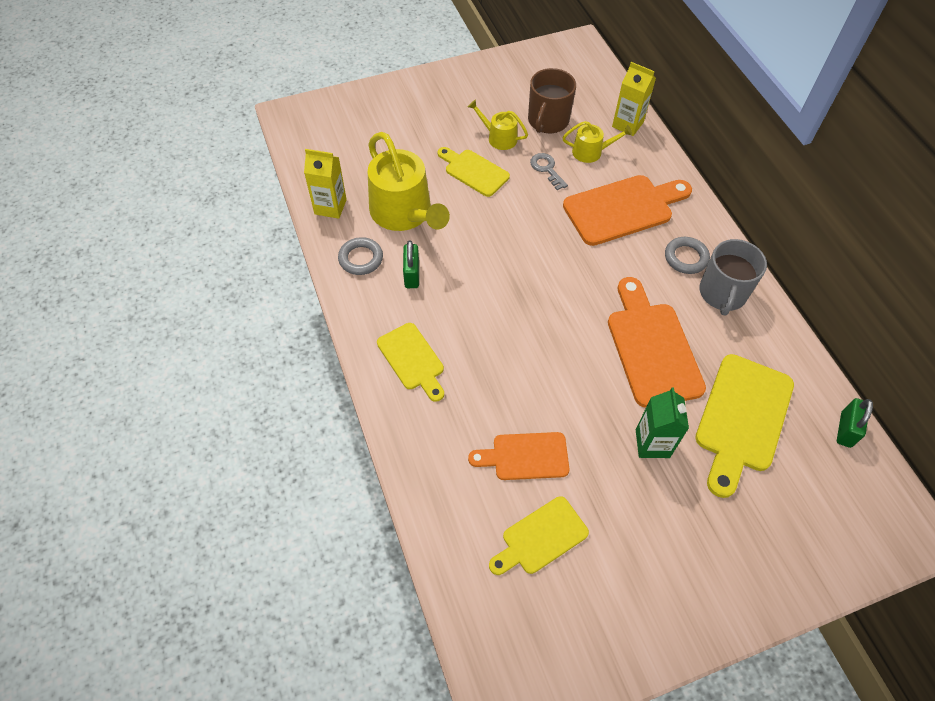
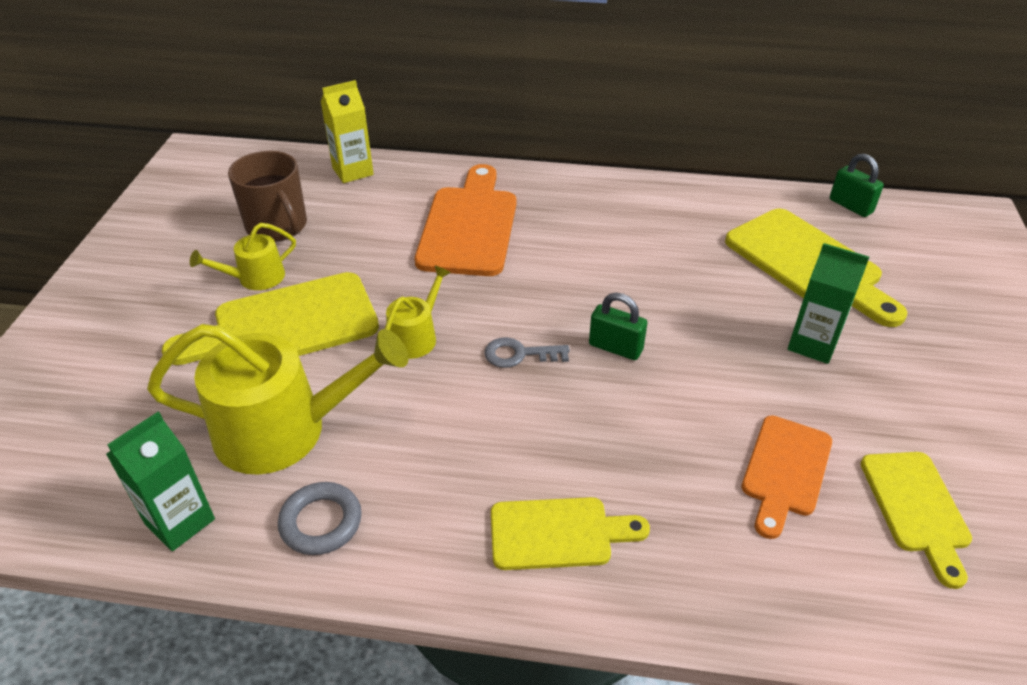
camera: 60 degrees left, 15 degrees down
yellow carton [304,149,347,219] -> green carton [106,412,215,551]
green padlock [403,240,419,288] -> green padlock moved to [589,293,647,360]
yellow cutting board [438,147,510,197] -> yellow cutting board [162,272,379,365], size x1.62
grey key [530,153,568,190] -> grey key moved to [484,337,570,368]
yellow watering can [562,121,632,163] -> yellow watering can moved to [385,266,451,359]
orange cutting board [608,277,706,408] -> none
grey ring [665,237,710,274] -> none
grey mug [699,239,767,316] -> none

